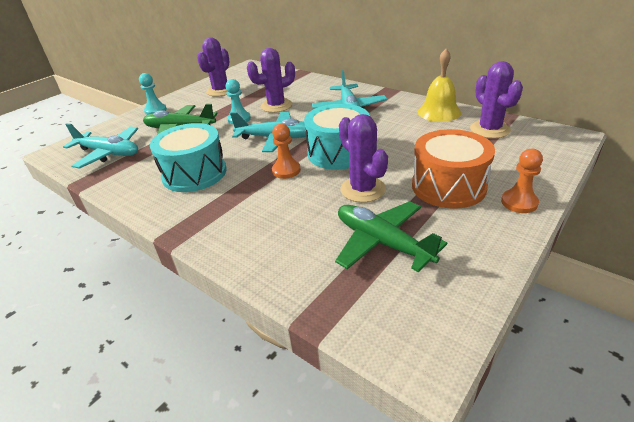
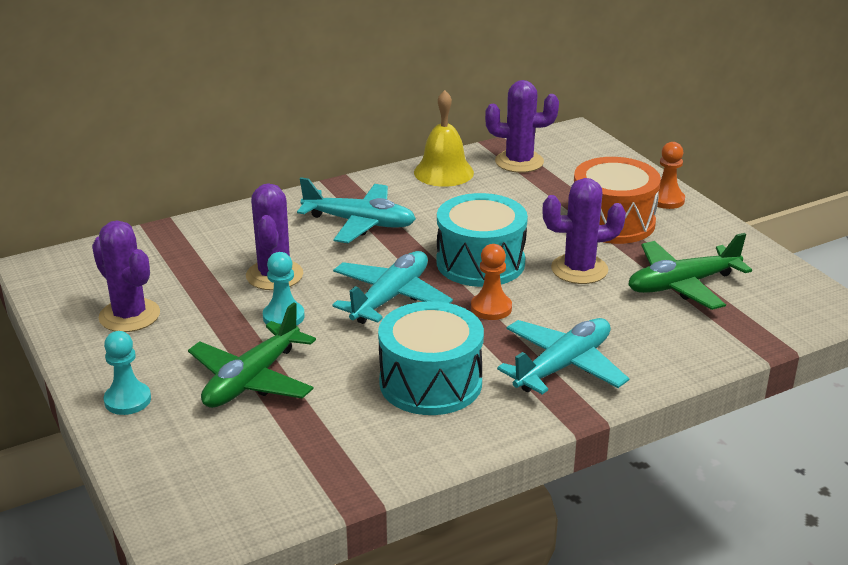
camera: 70 degrees left, 5 degrees down
turquoise plane [63,123,138,169] -> turquoise plane moved to [497,318,629,394]

